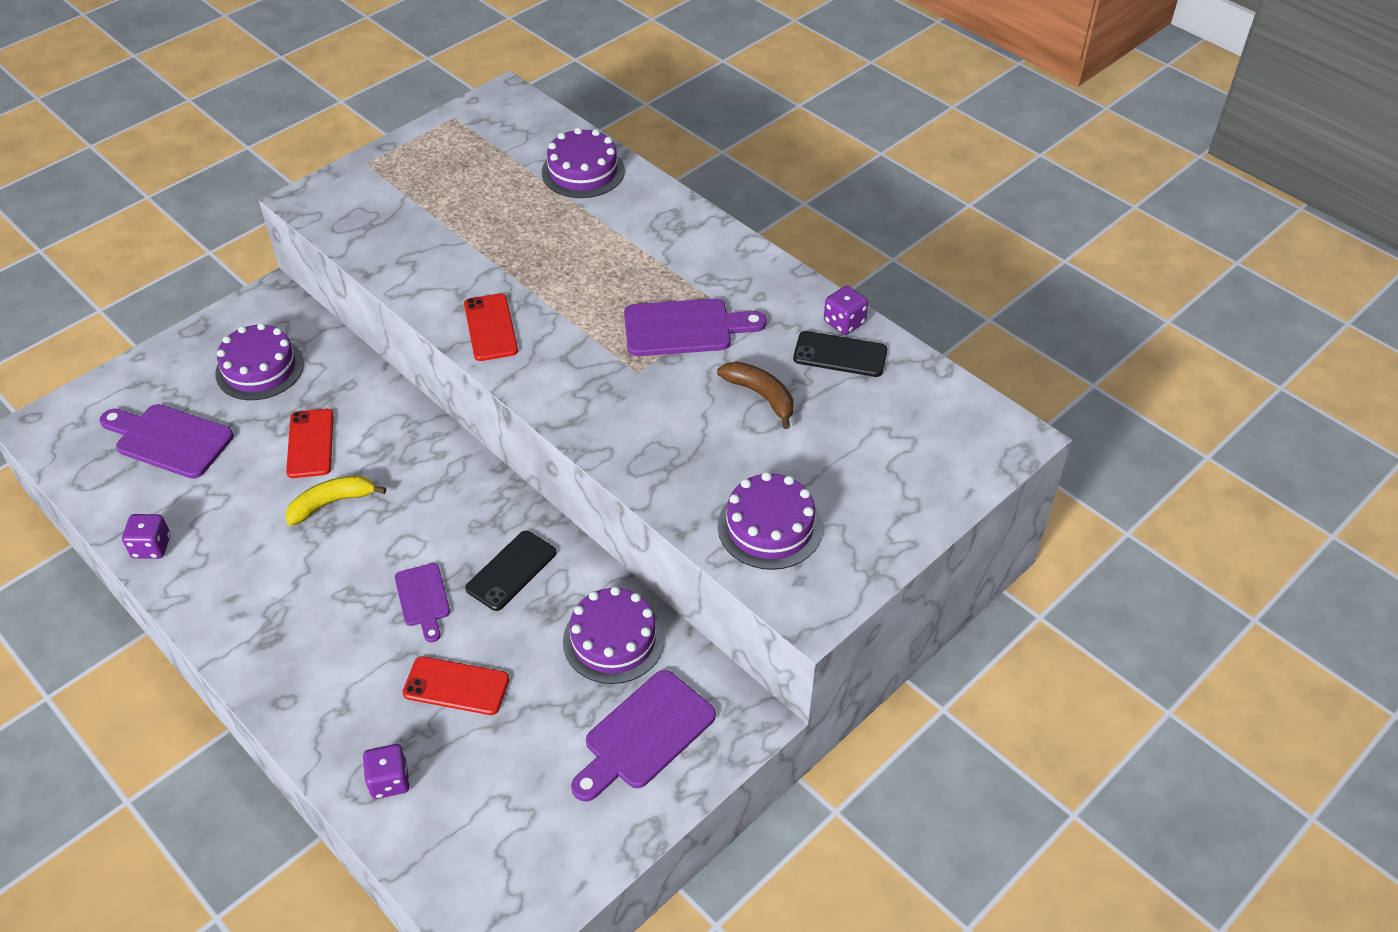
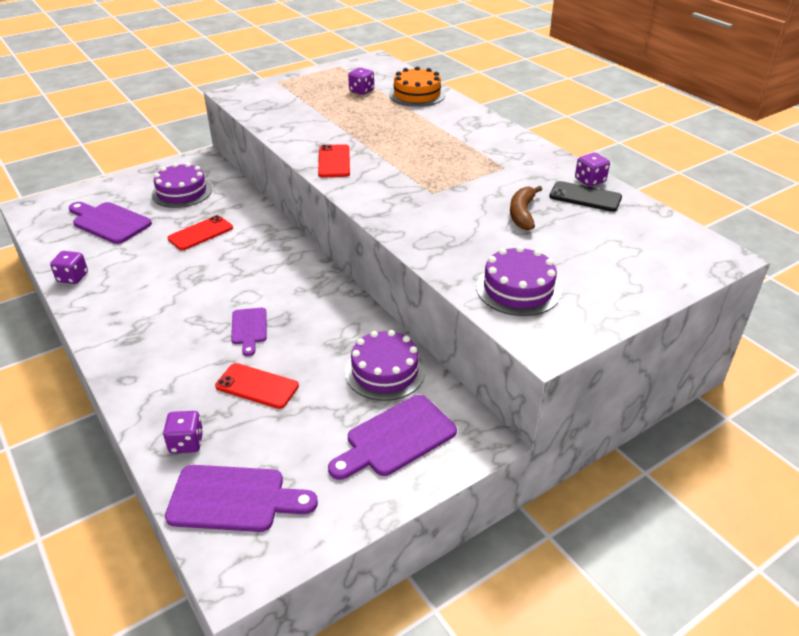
camera: 10 degrees right, 10 degrees down
yellow banana [285,476,386,526] -> none
red phone [286,409,334,478] -> red phone turned 45 degrees clockwise [167,215,233,250]
black phone [465,531,557,611] -> none
purple cake [542,127,625,198] -> orange cake [389,66,445,107]
purple cutting board [624,298,766,356] -> purple cutting board moved to [165,465,318,532]
brown banana [717,361,793,429] -> brown banana turned 135 degrees counterclockwise [510,186,542,230]
none -> purple dice [348,68,374,95]

